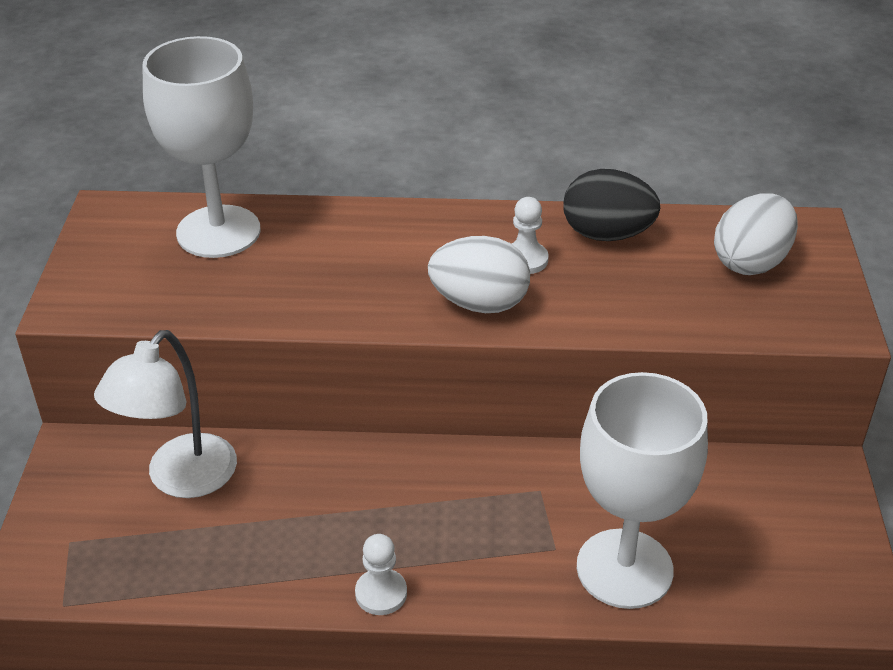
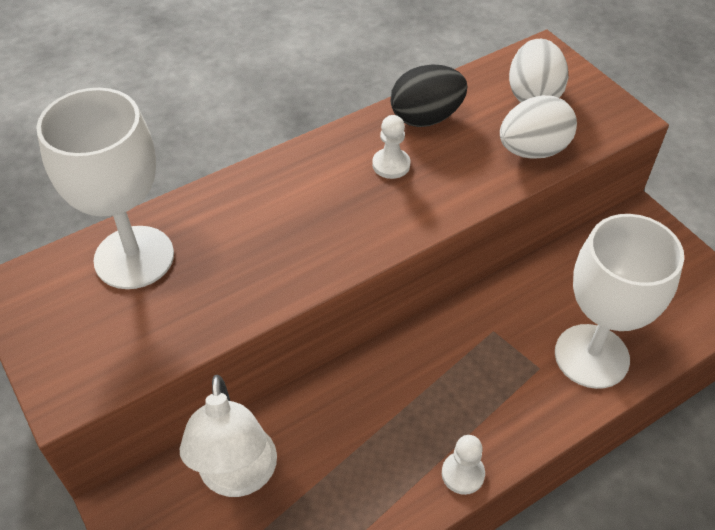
camera: 35 degrees left, 10 degrees up
white egg [428,236,530,313] -> white egg moved to [500,95,577,159]

